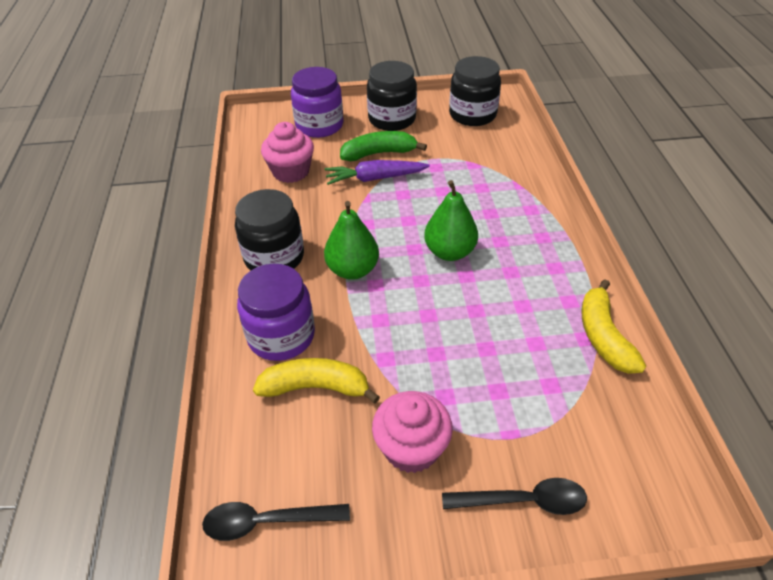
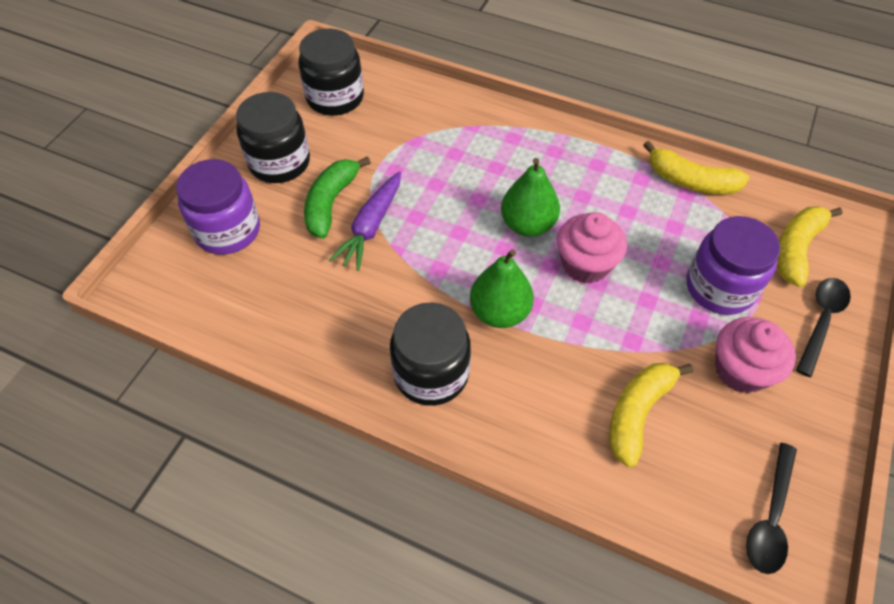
camera: 60 degrees left, 10 degrees up
purple jar [237,264,315,361] -> purple jar moved to [687,216,781,315]
pink cupcake [261,122,314,183] -> pink cupcake moved to [557,212,627,284]
none -> yellow banana [777,206,843,287]

